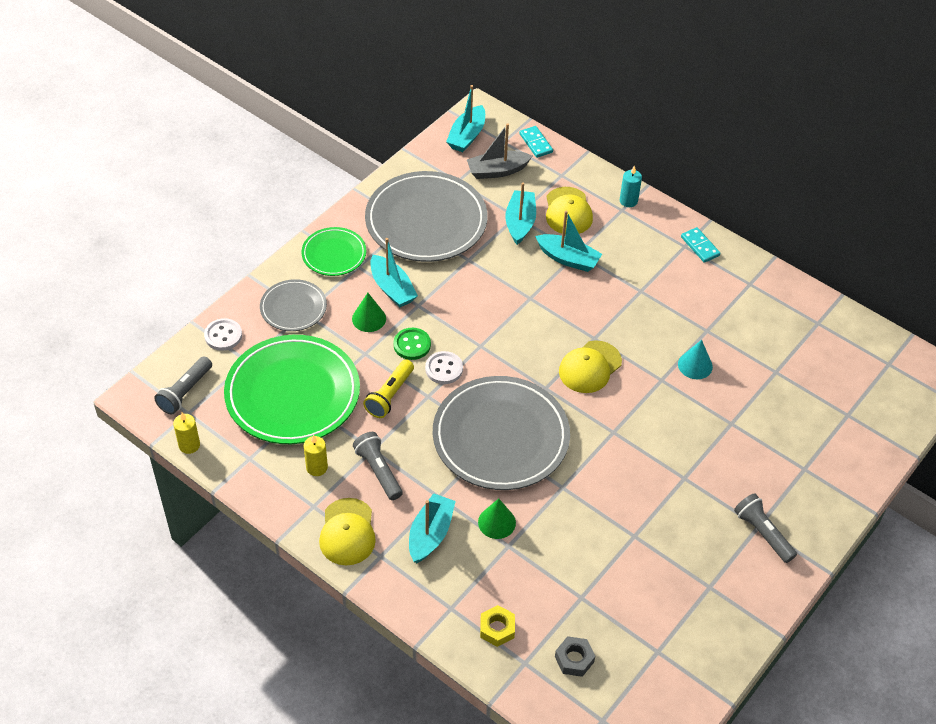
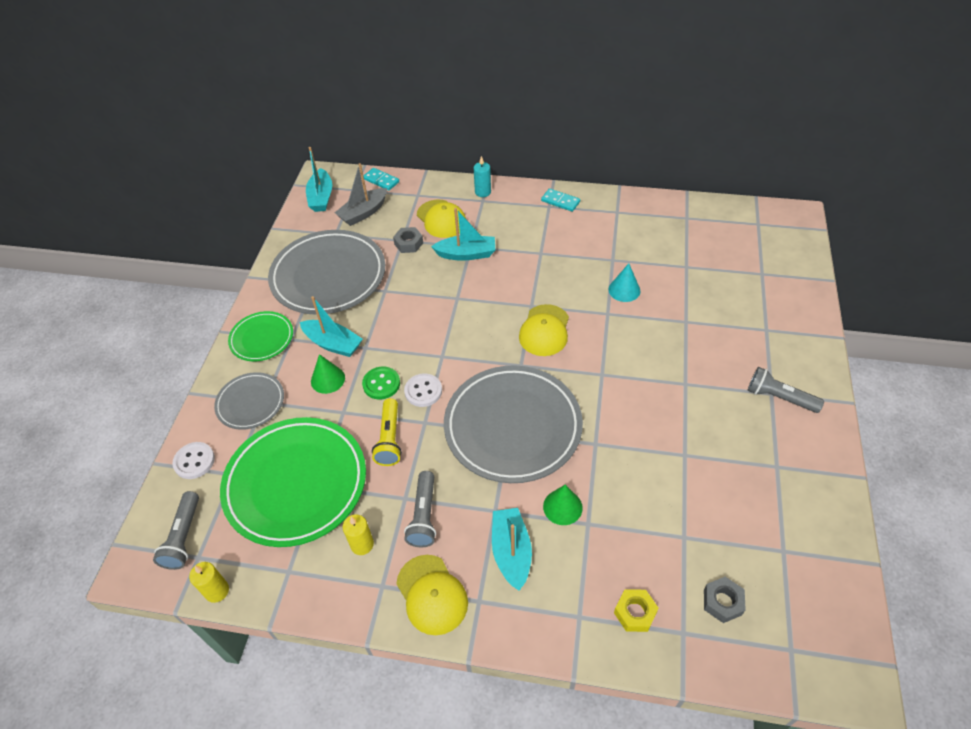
camera: 25 degrees left, 0 degrees up
grey flashlight [353,432,403,500] -> grey flashlight turned 120 degrees counterclockwise [404,471,436,547]
turquoise boat [505,182,536,245] -> grey nut [393,227,423,253]

